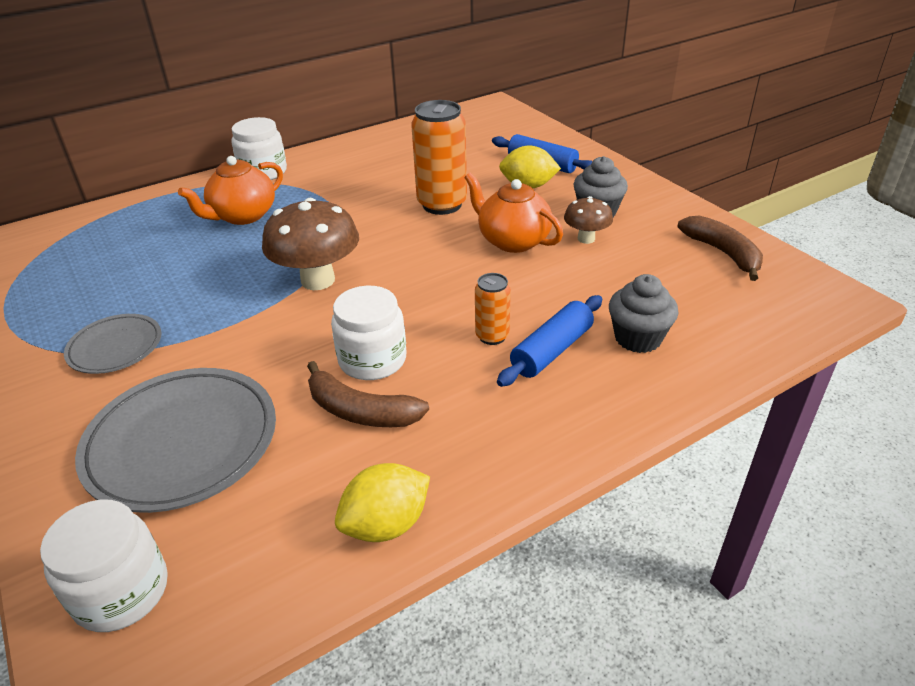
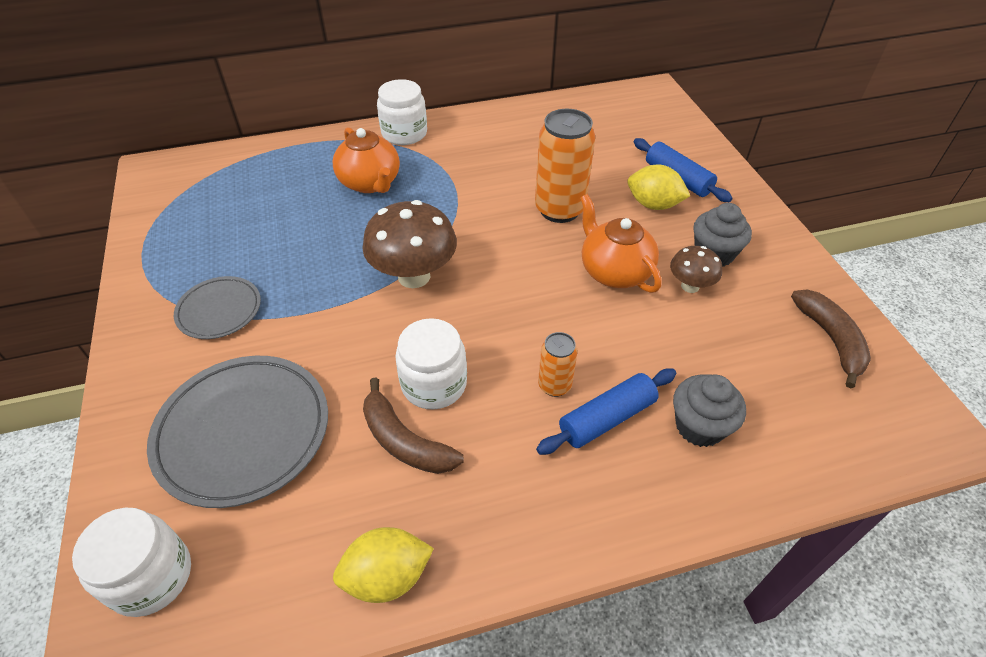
camera: 15 degrees right, 10 degrees up
orange teapot [178,156,283,225] -> orange teapot turned 90 degrees counterclockwise [333,127,400,193]

